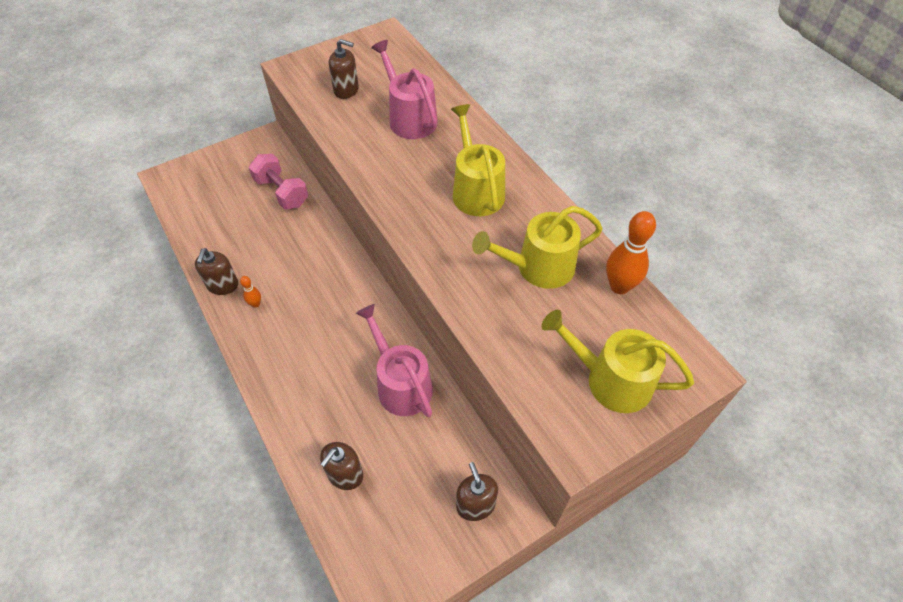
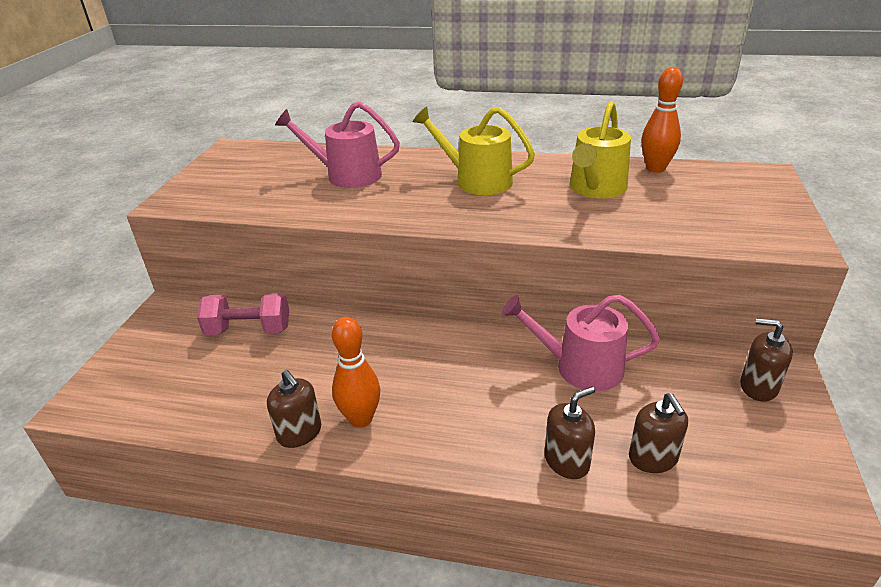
camera: 45 degrees left, 20 degrees down
orange bowling pin [240,276,261,308] -> orange bowling pin [332,317,380,428], size x2.04
brown soap dispenser [329,39,359,99] -> brown soap dispenser moved to [545,386,595,479]
yellow watering can [542,310,694,413] -> none

